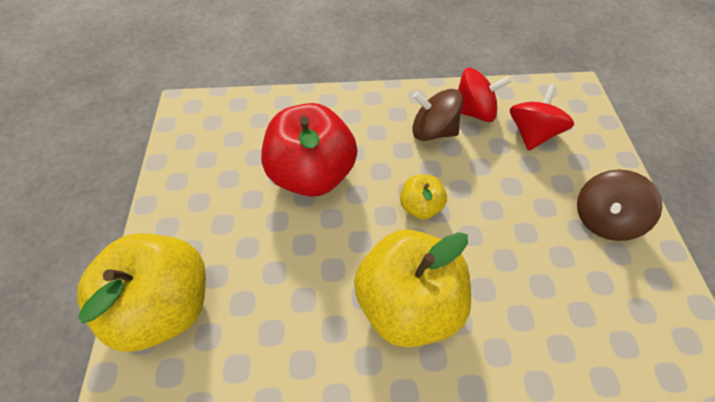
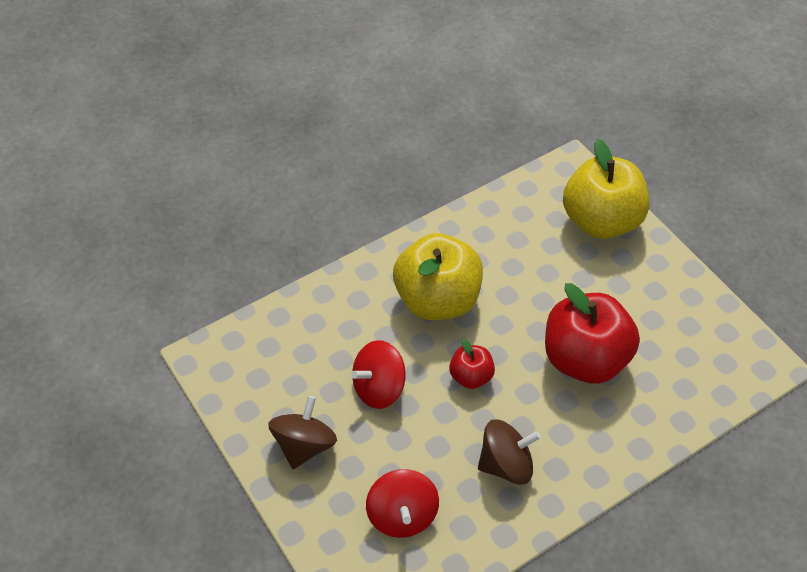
camera: 150 degrees right, 5 degrees down
yellow apple [400,175,447,220] -> red apple [449,338,495,389]
red spinning top [458,68,511,122] -> red spinning top moved to [351,340,406,409]

